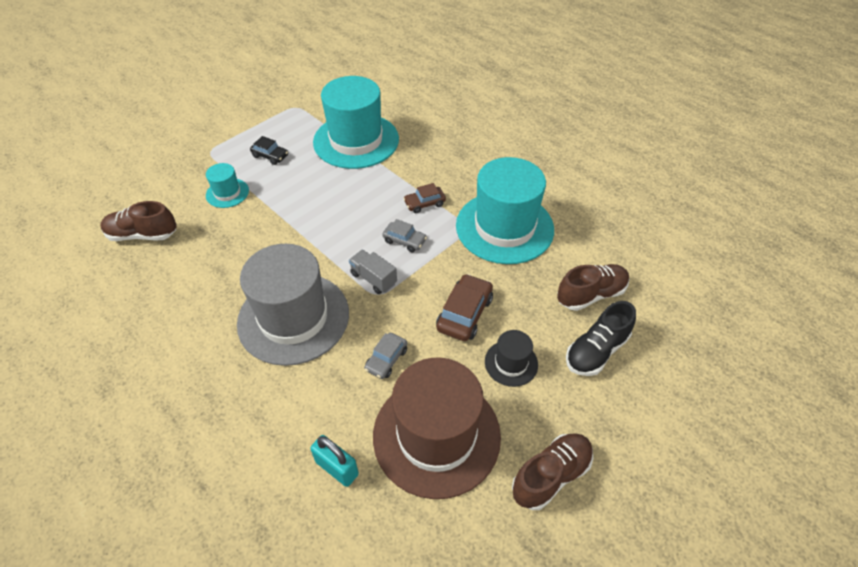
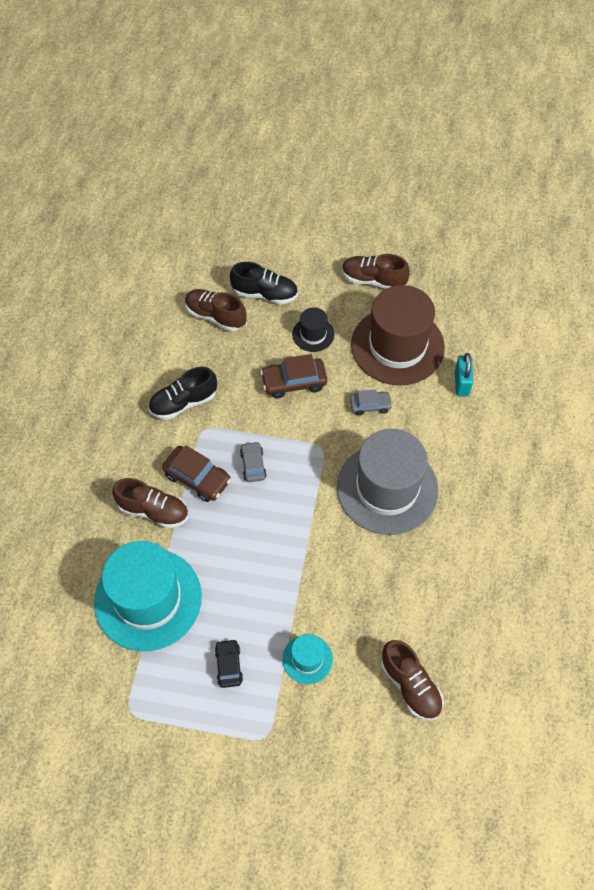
camera: 125 degrees left, 10 degrees up
grey truck [349,250,397,294] -> none
brown car [403,183,446,213] -> brown car [162,445,231,502], size x1.57
turquoise hat [456,157,554,264] -> black shoe [149,367,217,420]
none -> brown shoe [112,478,188,529]

